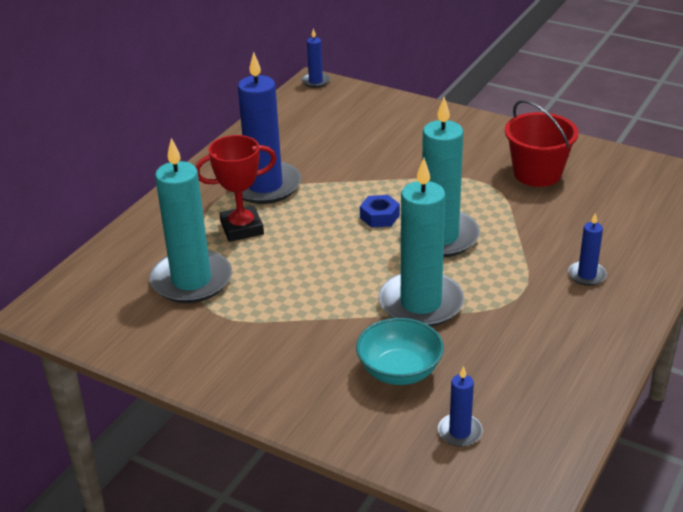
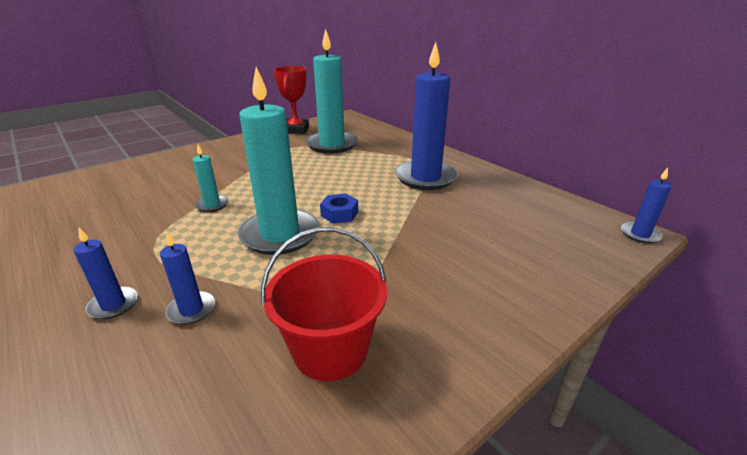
camera: 110 degrees right, 5 degrees down
red trophy [195,135,277,242] -> red trophy moved to [273,66,309,134]
turquoise bowl [356,318,444,385] -> none
turquoise candle [379,158,464,327] -> turquoise candle [193,145,228,212], size x0.46
blue candle [438,366,483,447] -> blue candle moved to [160,232,215,324]

